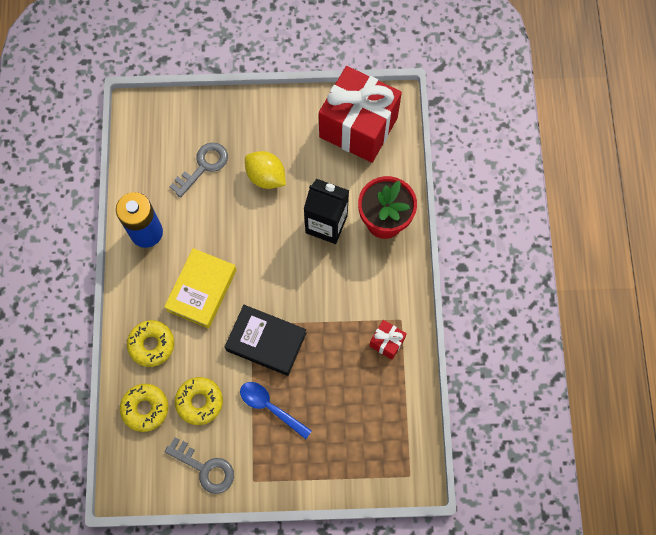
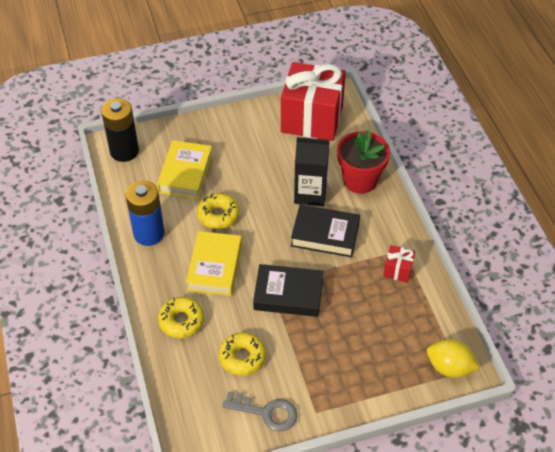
camera: 15 degrees left, 20 degrees down
yellow donut [120,384,168,432] -> yellow donut moved to [197,193,239,229]
grey key [169,143,228,198] -> yellow book [157,140,212,199]
blue spoon [240,382,312,439] -> none
yellow lemon [245,151,286,189] -> yellow lemon moved to [427,339,480,378]
none -> black battery [101,98,139,162]
none -> black book [291,205,360,258]

